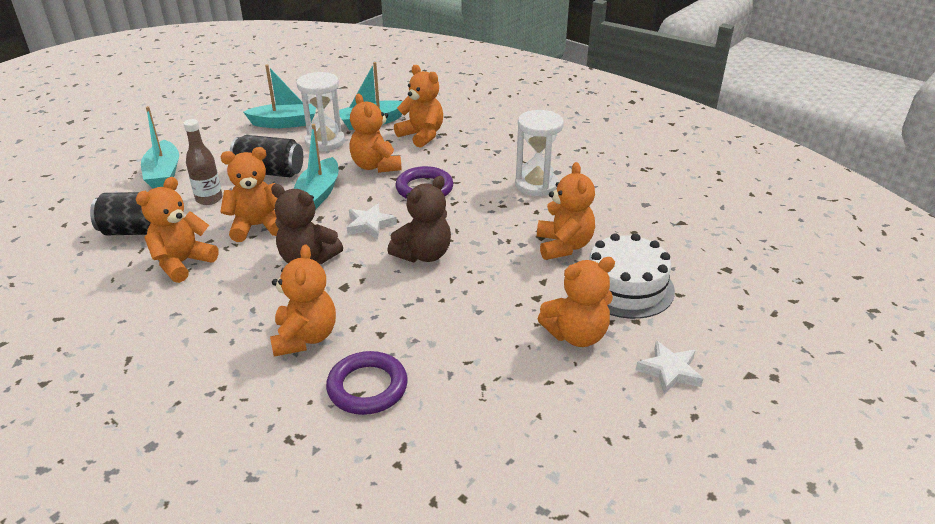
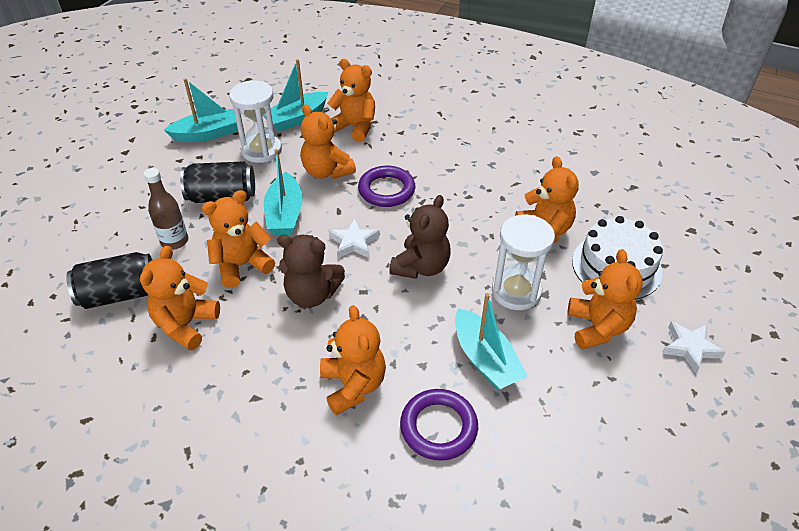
camera: 15 degrees left, 10 degrees up
turquoise boat [141,106,179,189] -> turquoise boat moved to [455,293,527,390]
white hourglass [515,110,564,196] -> white hourglass moved to [492,214,555,310]
orange teddy bear [538,257,615,347] -> orange teddy bear turned 60 degrees counterclockwise [567,249,643,350]

